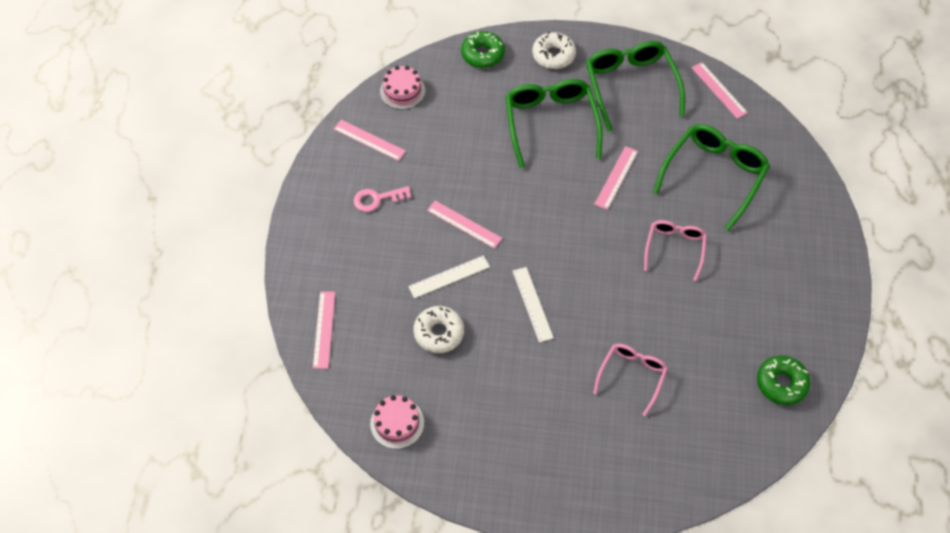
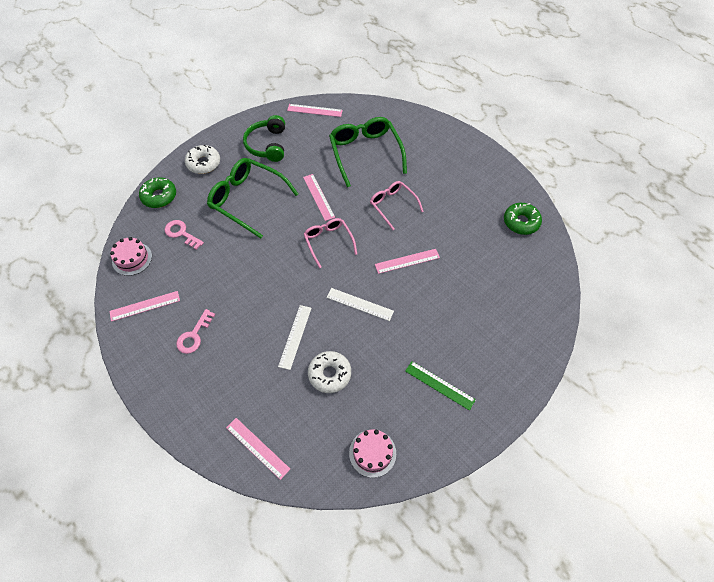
camera: 50 degrees left, 0 degrees up
pink ruler [427,201,502,249] -> pink ruler moved to [375,249,440,274]
green glasses [586,41,685,131] -> green headphones [243,115,285,162]
pink glasses [593,344,668,416] -> pink glasses moved to [304,218,357,268]
none -> pink key [165,220,204,250]
none -> green ruler [405,361,476,411]

